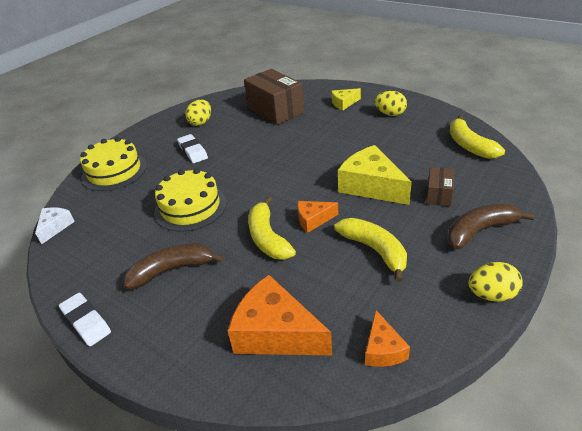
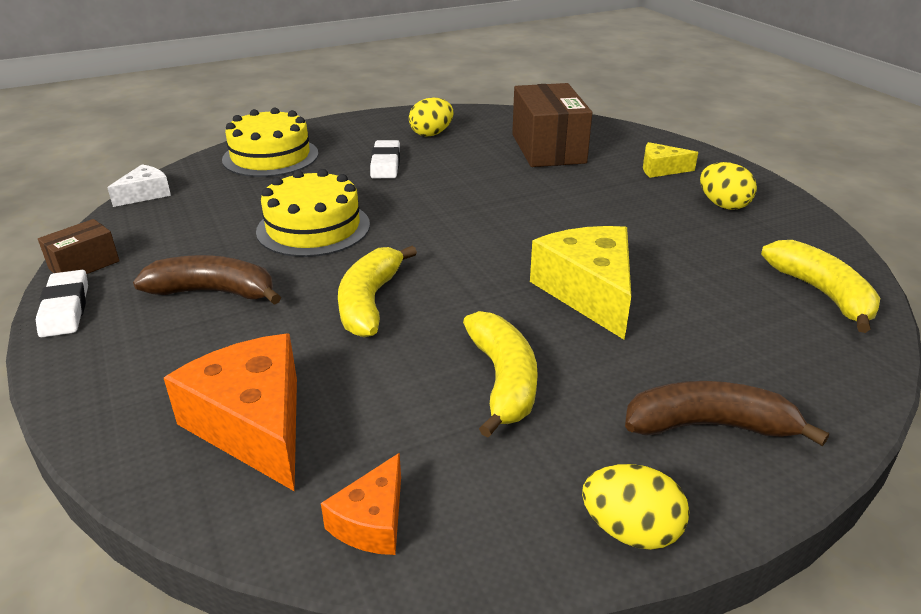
camera: 25 degrees right, 5 degrees down
orange cheese [297,201,338,233] -> none
brown box [426,167,454,206] -> brown box moved to [38,219,120,274]
yellow banana [450,115,505,159] -> yellow banana turned 150 degrees clockwise [761,240,880,333]

